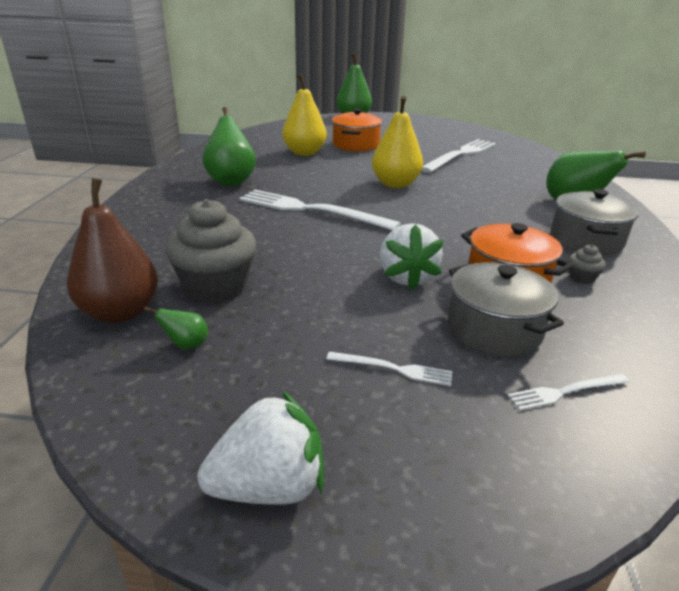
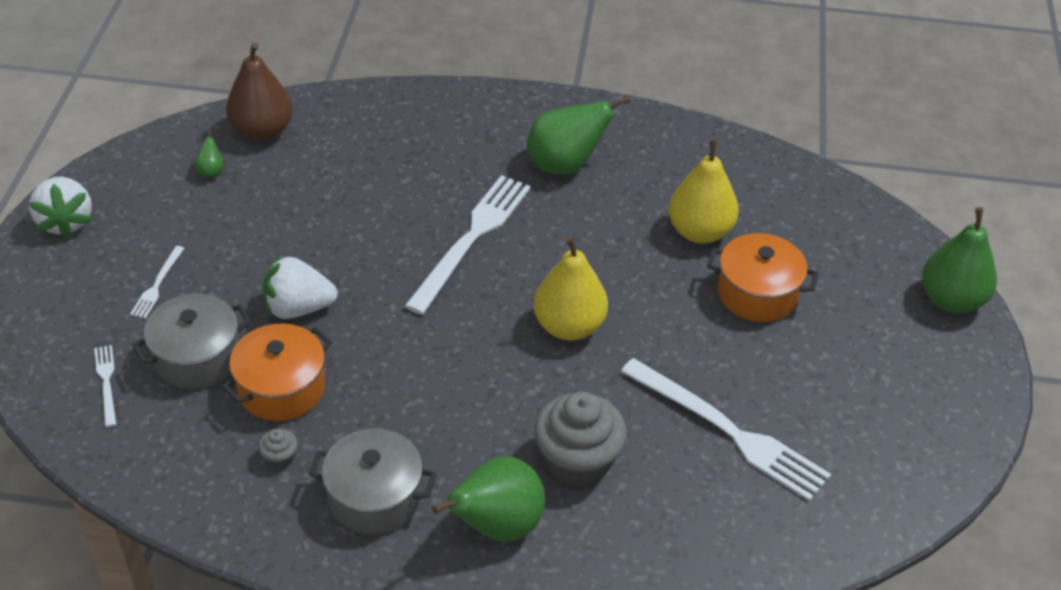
camera: 90 degrees right, 15 degrees up
grey cupcake [165,199,256,303] -> grey cupcake moved to [534,392,627,487]

